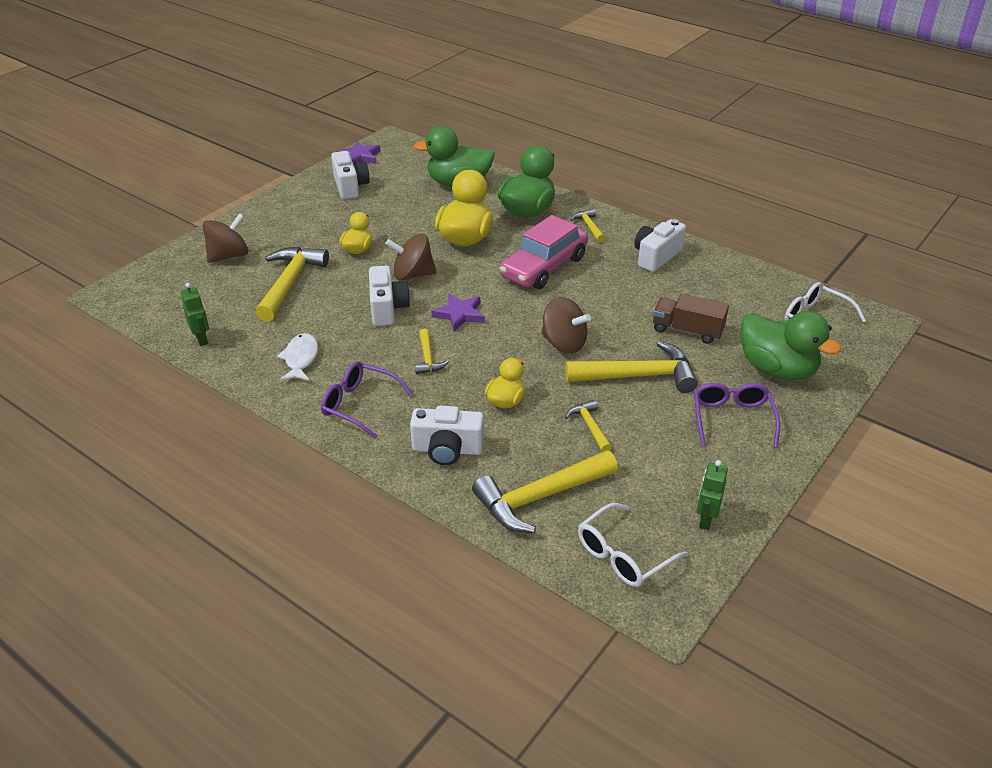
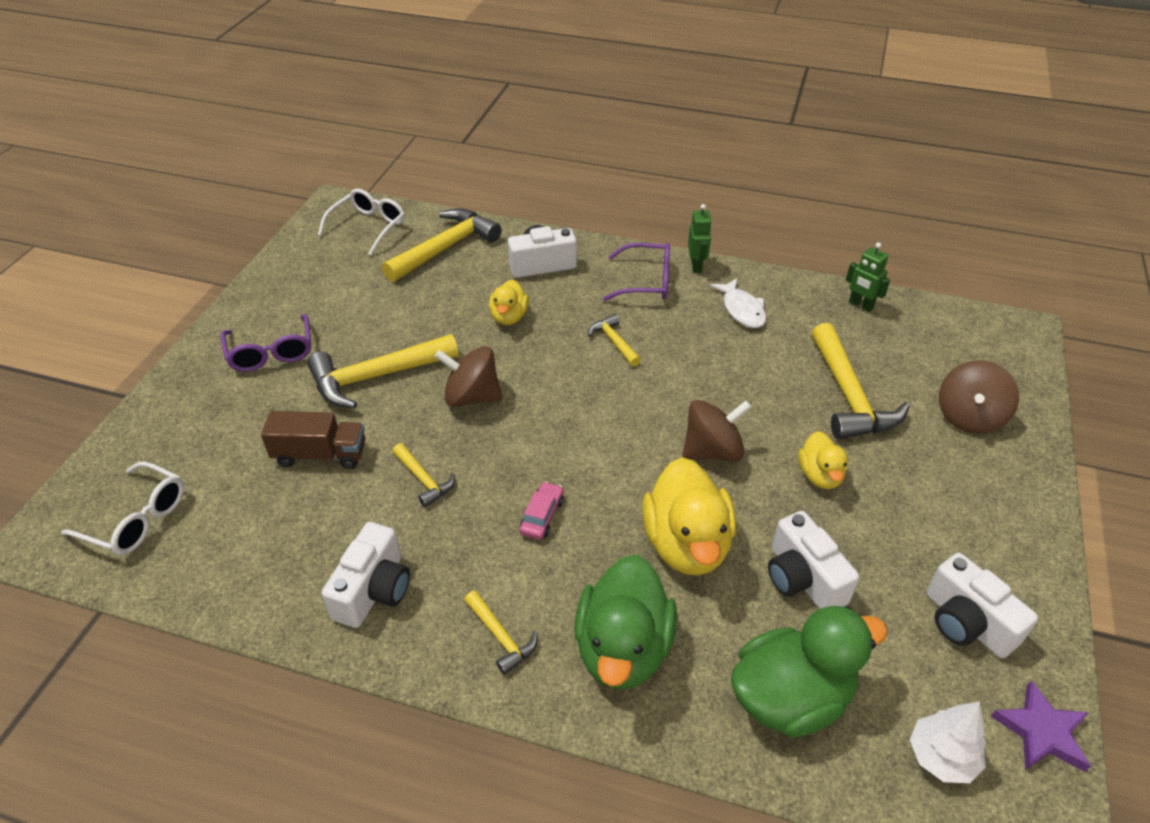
camera: 160 degrees right, 5 degrees up
white camera [369,266,410,326] -> white camera moved to [768,511,859,609]
purple star [431,294,485,332] -> none
pink car [499,215,588,289] -> pink car [520,481,564,540], size x0.42
yellow hammer [565,400,612,452] -> yellow hammer moved to [392,443,455,507]
green robot [697,460,728,530] -> green robot moved to [688,204,712,273]
green duck [741,311,841,381] -> none
none -> white tree [910,701,986,783]

